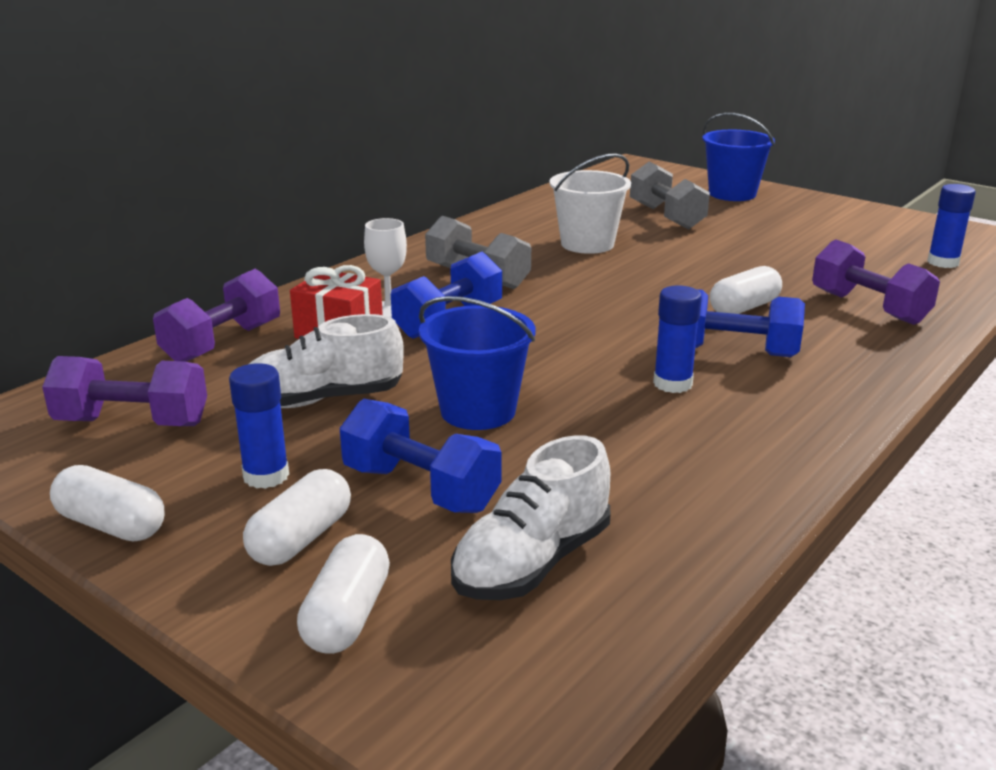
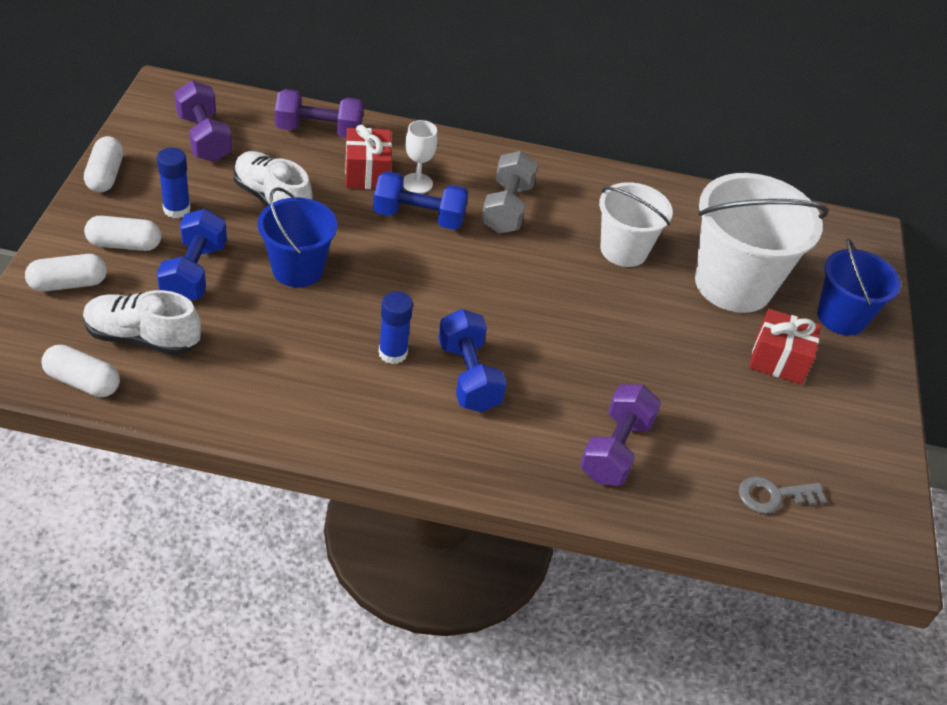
camera: 55 degrees right, 20 degrees up
grey dumbbell [630,161,710,230] -> white bucket [695,173,828,313]
white capsule [710,266,782,314] -> white capsule moved to [41,345,120,397]
blue glue stick [927,184,976,268] -> grey key [739,476,827,514]
none -> red gift [749,309,821,385]

